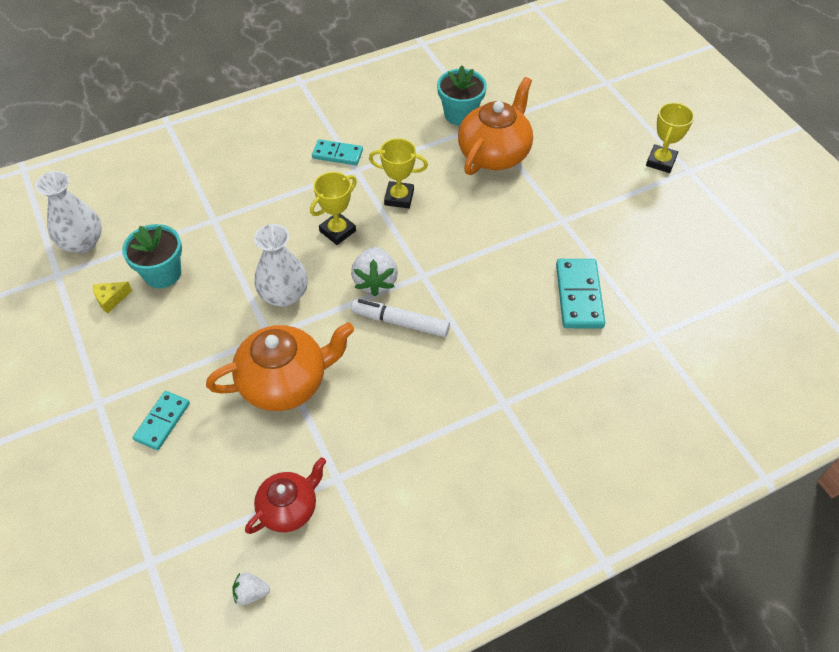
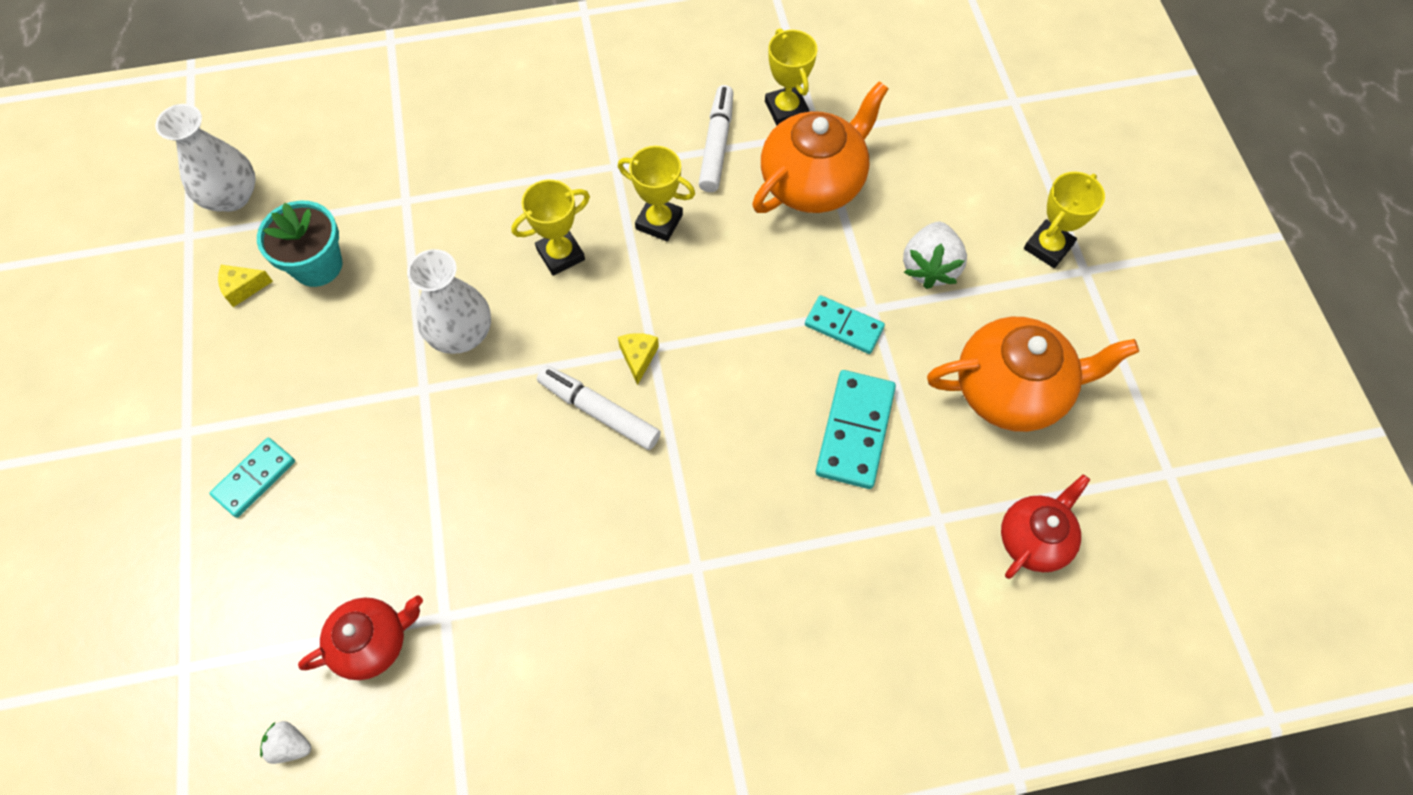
camera: 15 degrees right, 10 degrees up
orange teapot [206,322,354,411] -> orange teapot moved to [927,317,1139,432]
turquoise domino [312,139,363,165] -> turquoise domino moved to [805,295,885,354]
white strawberry [351,247,398,296] -> white strawberry moved to [903,221,967,289]
turquoise flower pot [437,66,487,126] -> yellow trophy [765,28,817,125]
none -> yellow cheese [618,333,659,385]
none -> white marker [699,85,733,192]
none -> red teapot [1001,474,1090,579]

